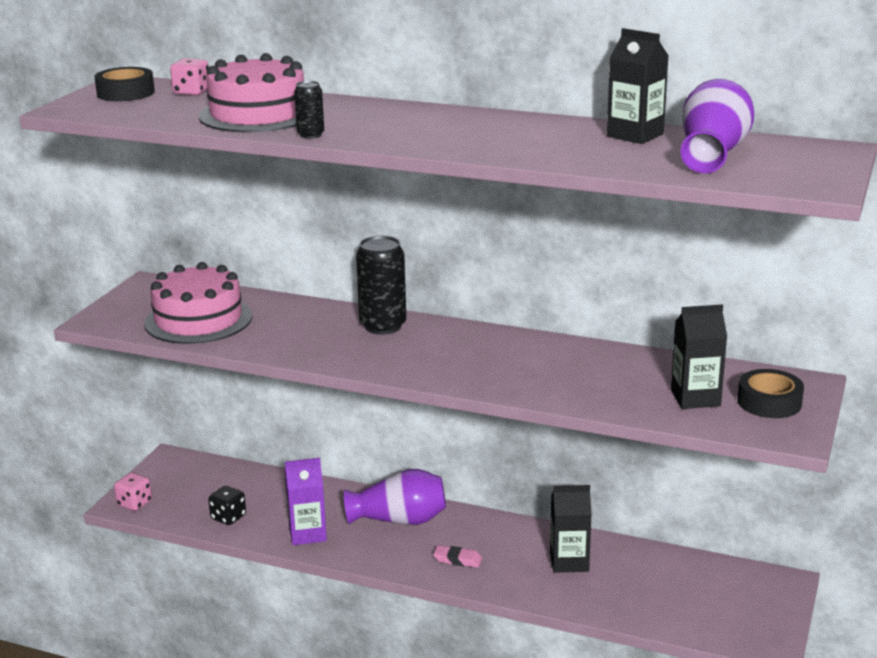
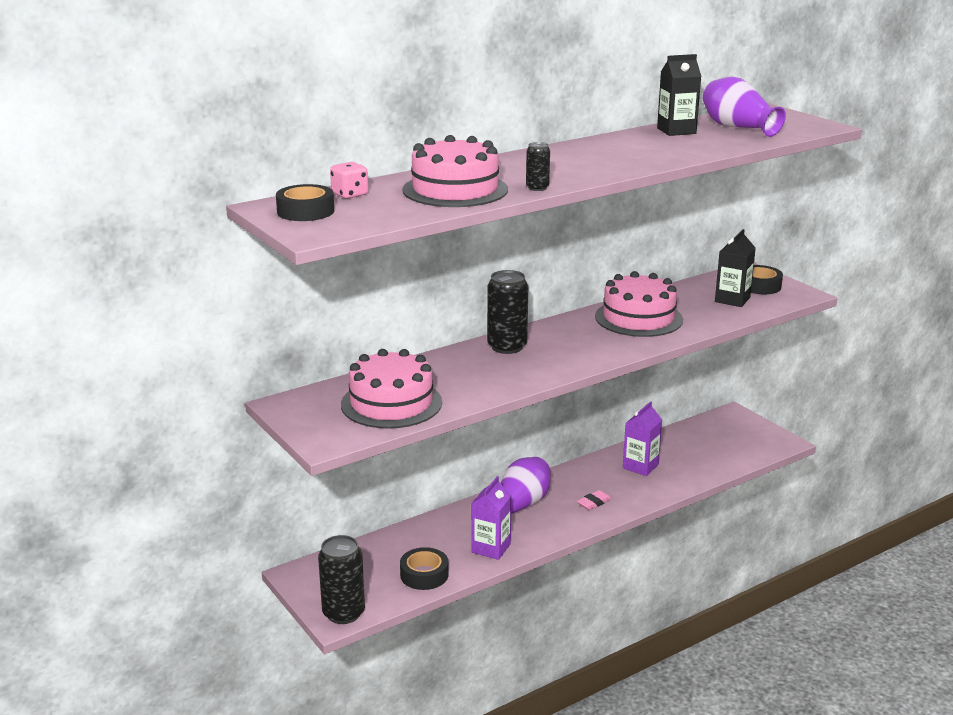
camera: 55 degrees left, 0 degrees up
pink dice [114,473,152,511] -> black can [318,535,365,624]
black dice [208,486,246,525] -> black tape [400,547,449,590]
black carton [550,485,592,573] -> purple carton [623,401,662,476]
none -> pink cake [595,271,683,337]

